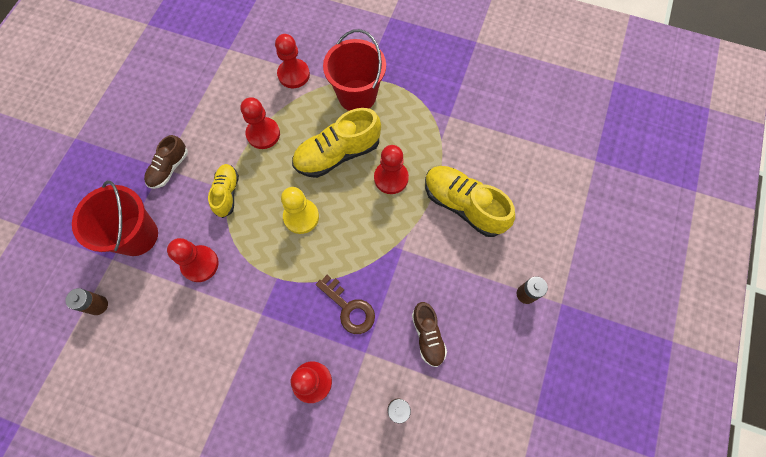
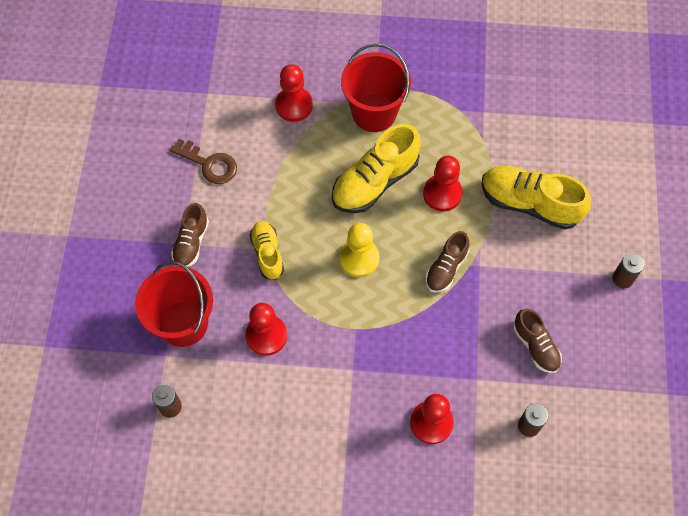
camera: 15 degrees left, 5 degrees down
red pawn [241,97,280,149] -> none
brown key [316,275,375,334] -> brown key moved to [170,139,237,184]
none -> brown shoe [425,231,469,293]

